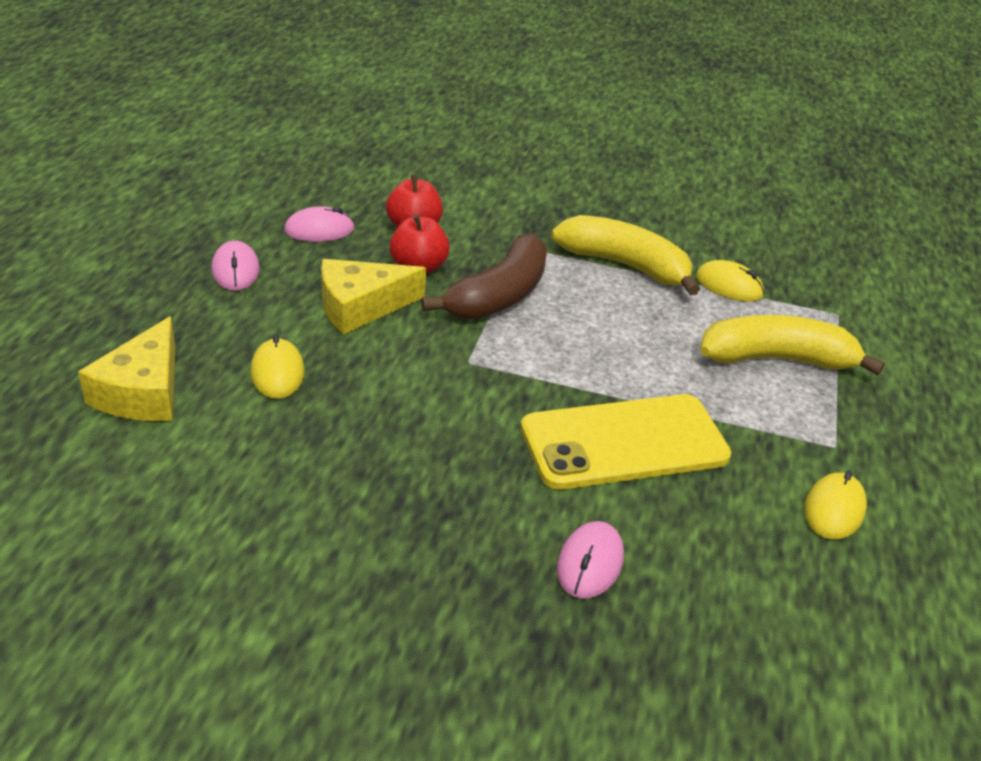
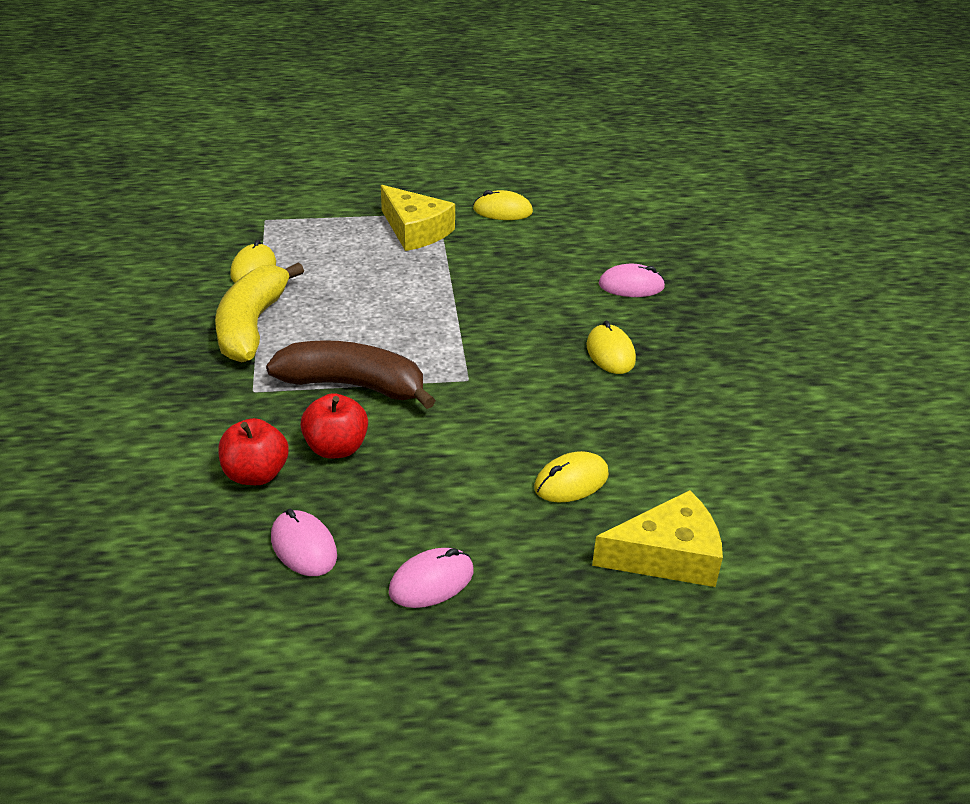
camera: 110 degrees left, 0 degrees up
yellow cheese [321,259,426,335] -> yellow cheese moved to [381,185,455,251]
yellow phone [521,394,731,490] -> none
yellow banana [701,315,885,375] -> none
none -> yellow mouse [586,321,636,374]

